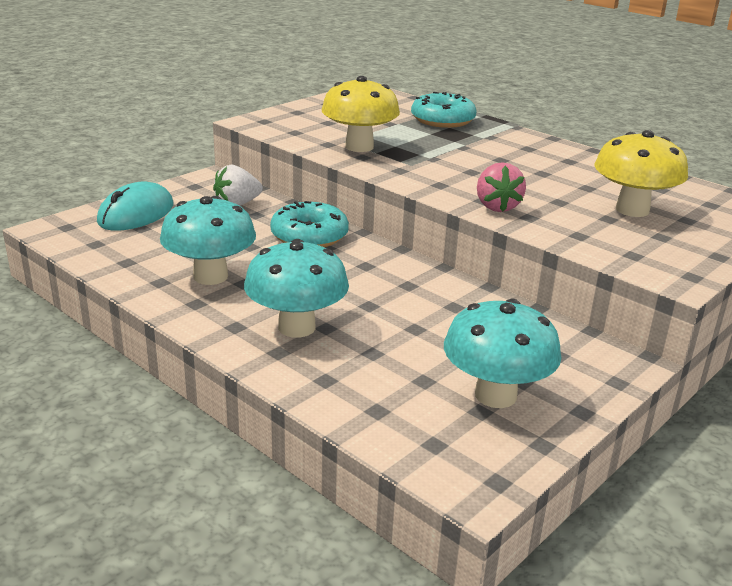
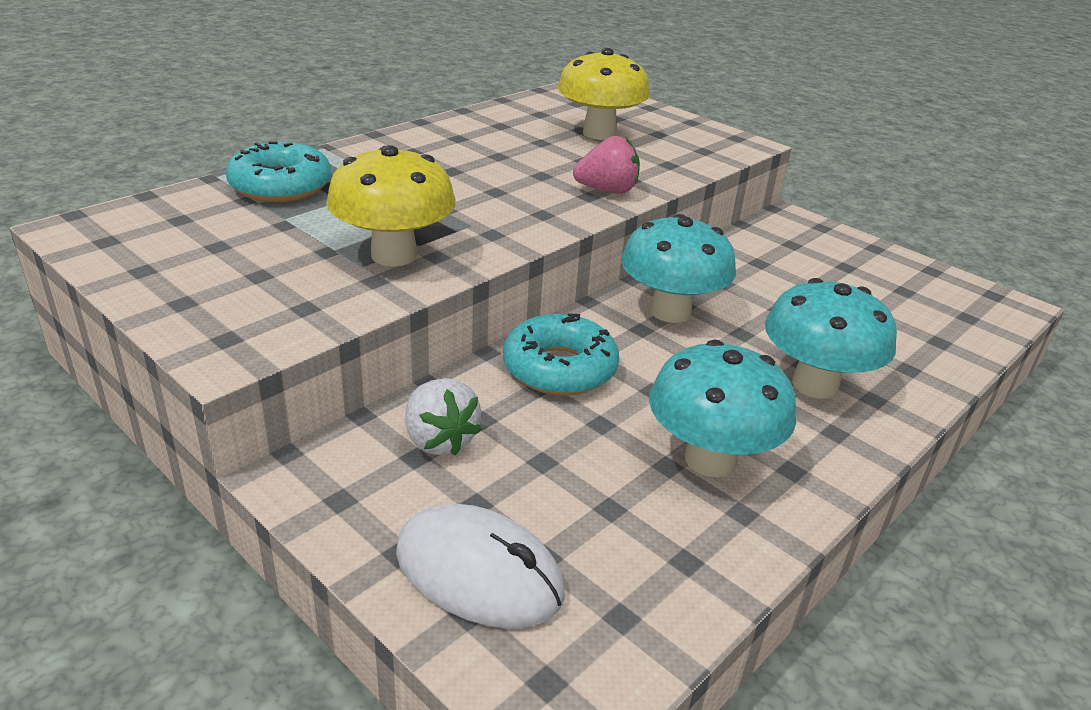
camera: 90 degrees left, 5 degrees up
turquoise mouse [97,182,173,231] -> white mouse [396,504,565,628]
turquoise mushroom [444,299,561,408] -> turquoise mushroom moved to [621,214,736,323]

